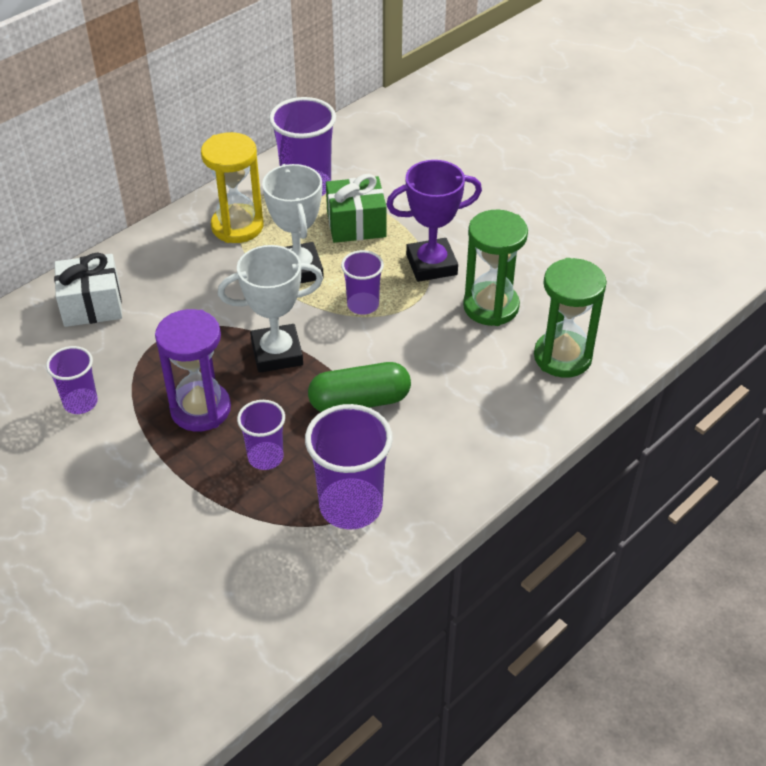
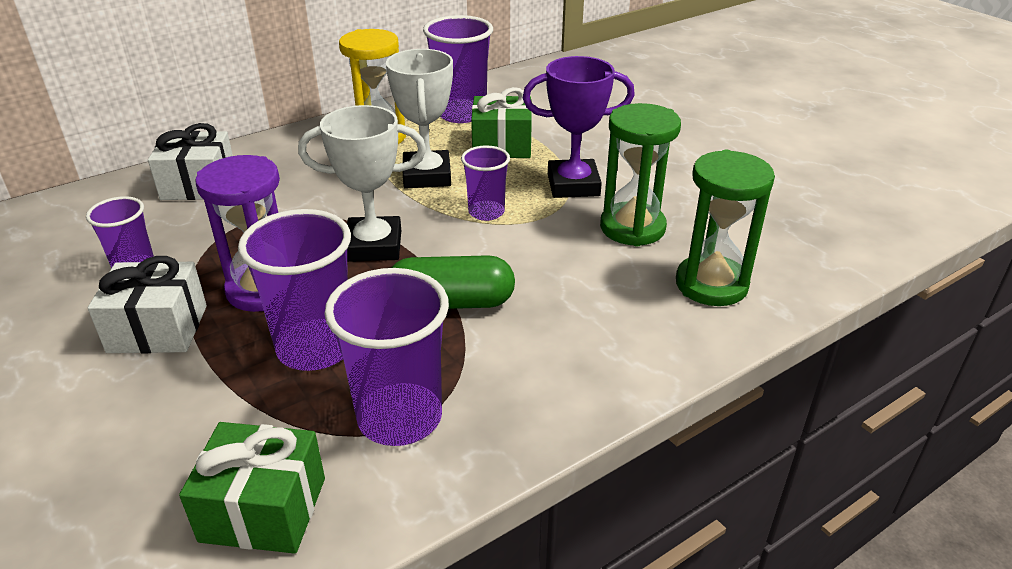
camera: 10 degrees right, 10 degrees down
purple cup [237,400,285,470] -> purple cup [238,209,351,371], size x1.71
none -> white gift [88,256,207,353]
none -> green gift [179,422,325,554]

